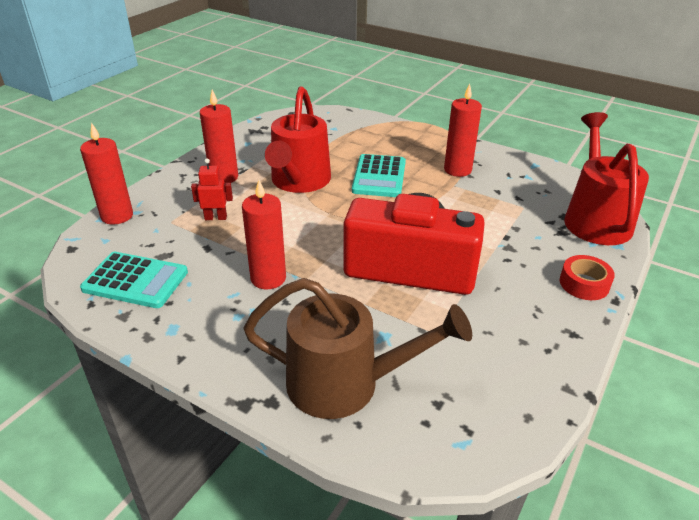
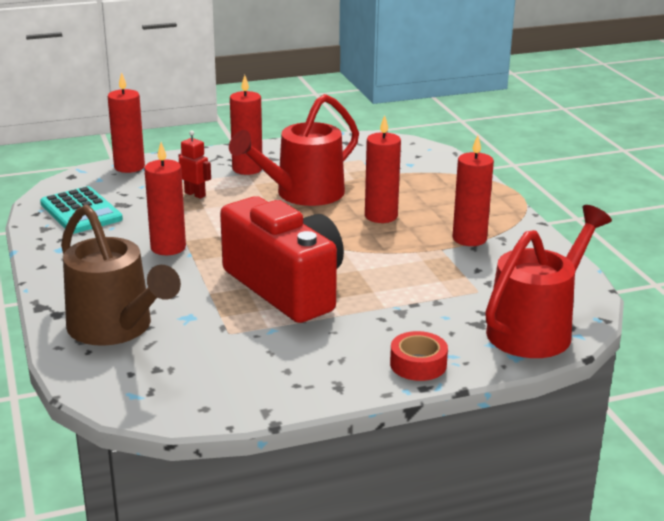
camera: 40 degrees right, 10 degrees down
turquoise calculator [352,154,406,197] -> red candle [365,115,401,223]

